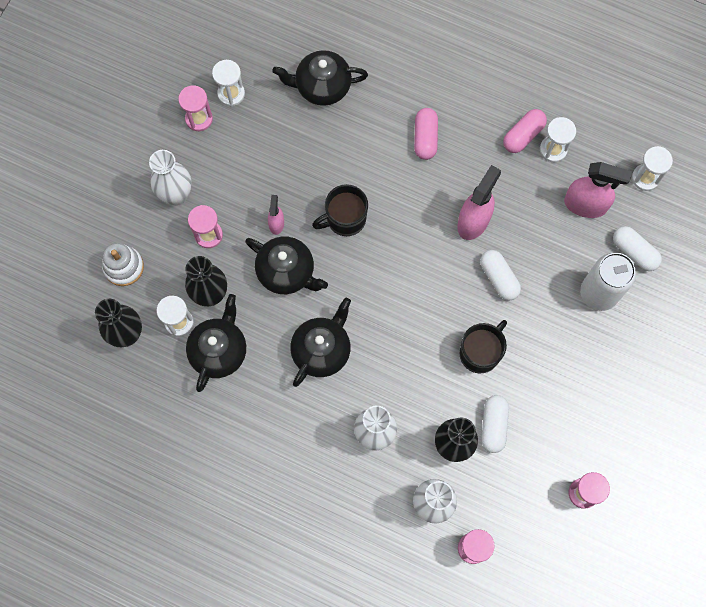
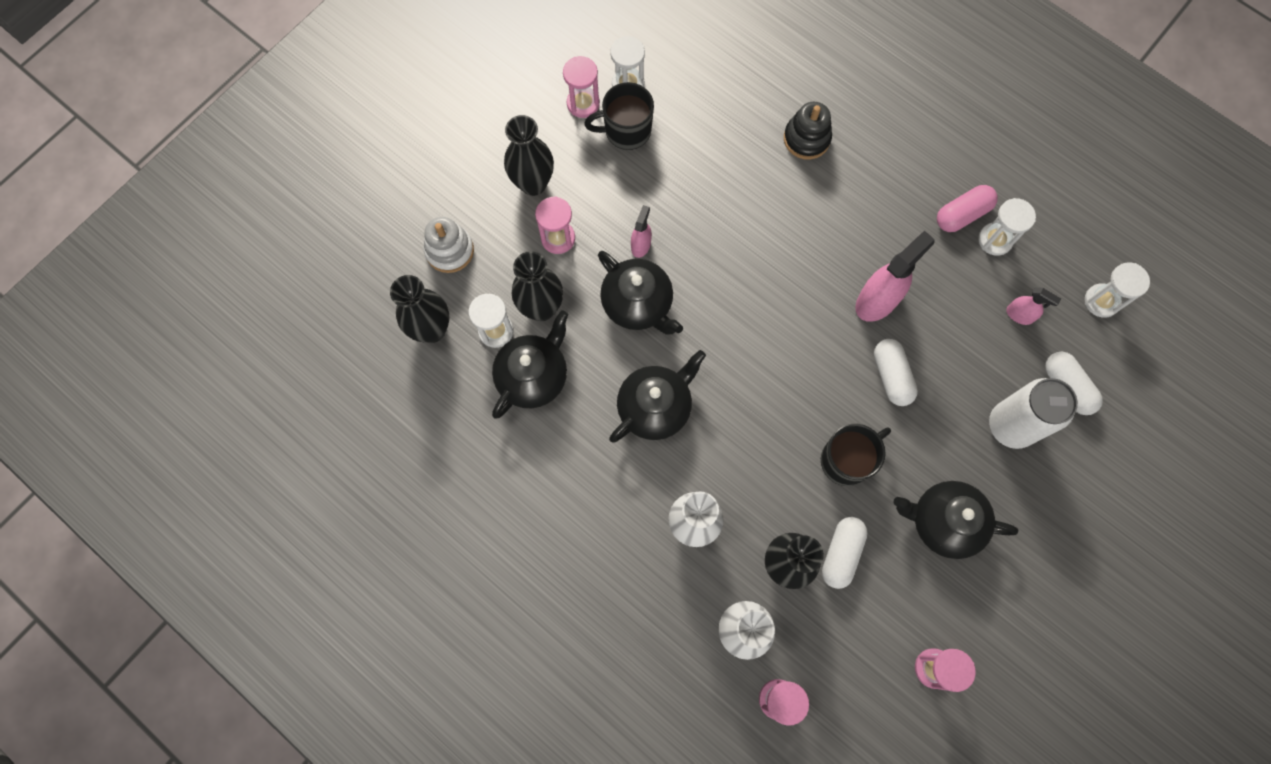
camera: 15 degrees right, 0 degrees up
white vase [149,150,192,206] -> black vase [504,115,554,196]
black teapot [273,50,368,106] -> black teapot moved to [893,481,1018,559]
black mug [312,184,368,236] -> black mug moved to [584,82,654,150]
pink capsule [414,108,438,160] -> none
pink spray bottle [564,162,632,218] -> pink spray bottle [1006,287,1061,325], size x0.53
none -> black stacking toy [784,102,832,160]

